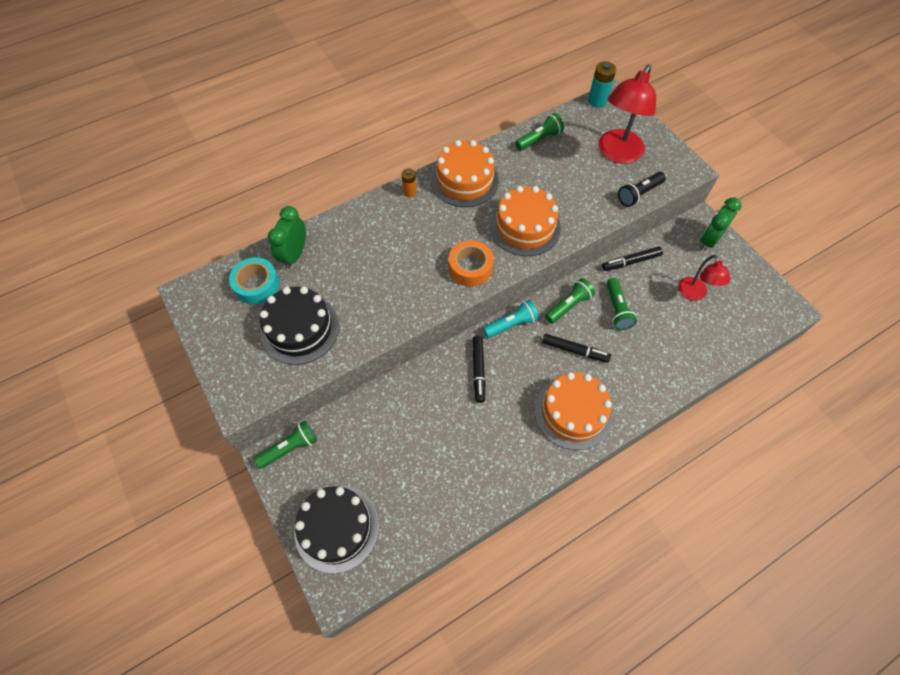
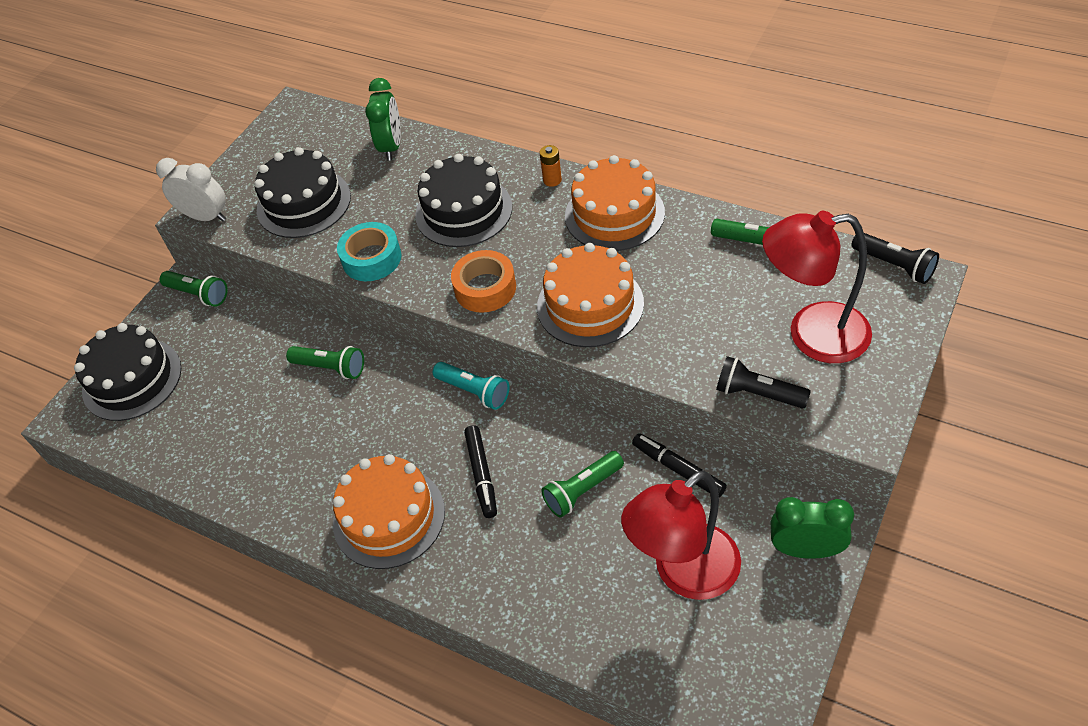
camera: 65 degrees right, 10 degrees down
turquoise tape [229,258,280,305] -> turquoise tape moved to [337,222,401,281]
green clock [268,206,306,269] -> green clock turned 105 degrees clockwise [365,78,401,161]
black marker [472,336,486,403] -> none
green flashlight [545,278,595,324] -> green flashlight moved to [286,346,364,379]
turquoise battery [588,61,616,108] -> black flashlight [852,233,939,284]
red lamp [678,255,730,301] -> red lamp [621,470,741,600], size x1.72
none -> white clock [156,158,226,221]
none -> black cake [415,154,512,247]

